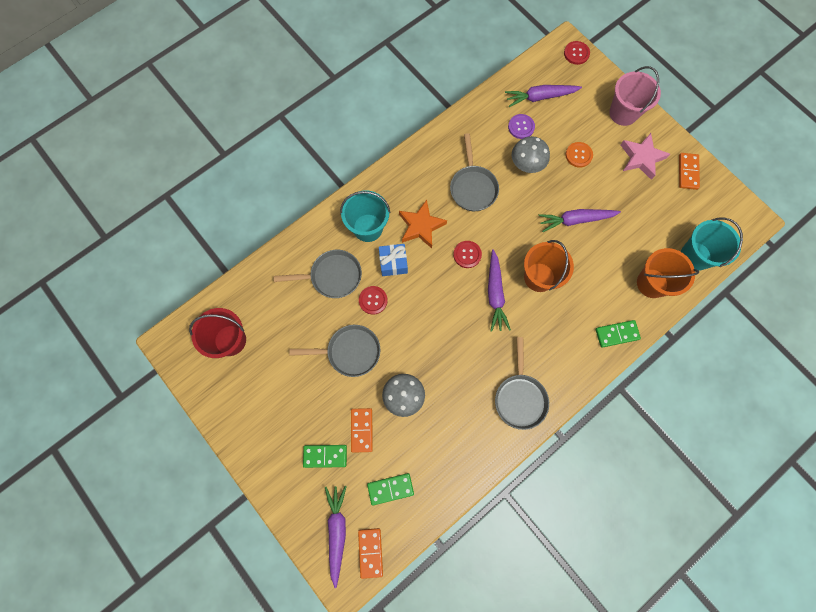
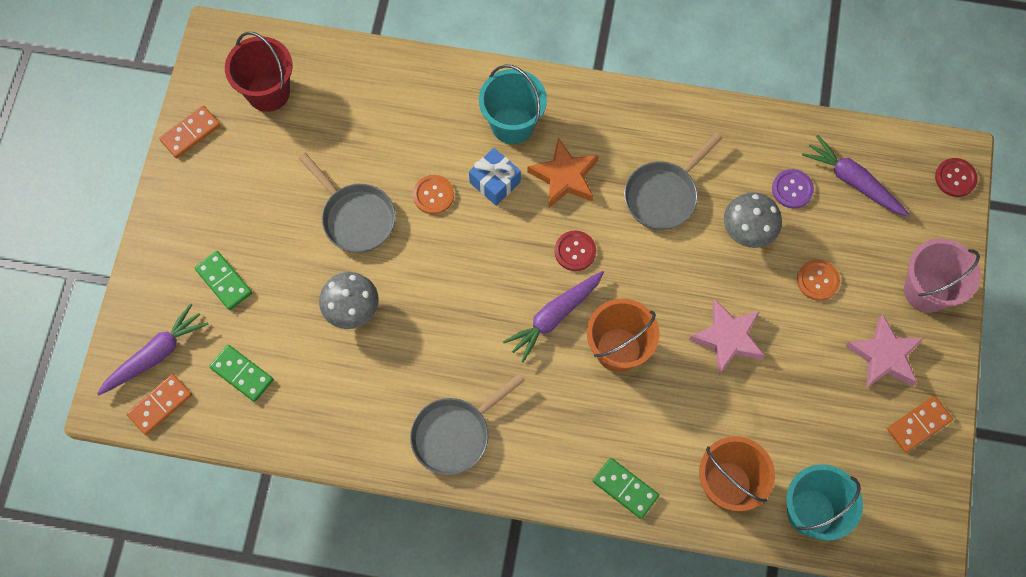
camera: 50 degrees right, 5 degrees down
grey pan [274,250,362,298] -> none
orange domino [351,408,373,453] -> orange domino moved to [159,106,220,158]
red button [359,286,388,315] -> orange button [413,175,454,214]
purple carrot [539,209,621,232] -> pink star [689,300,765,375]

